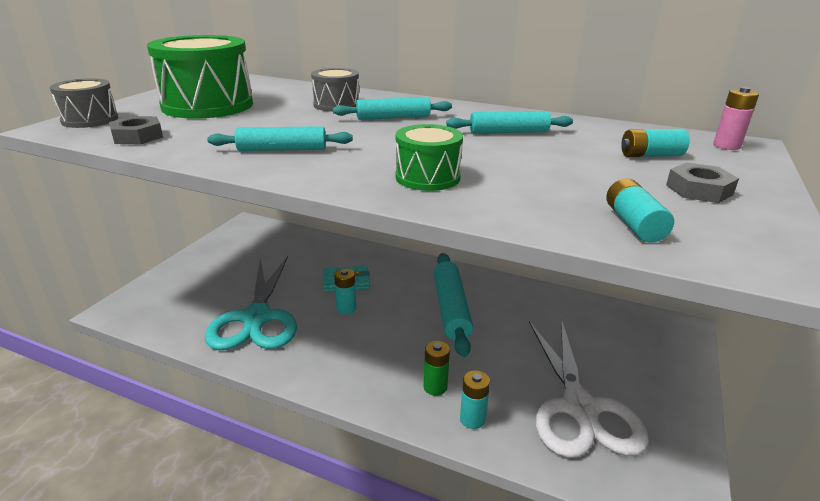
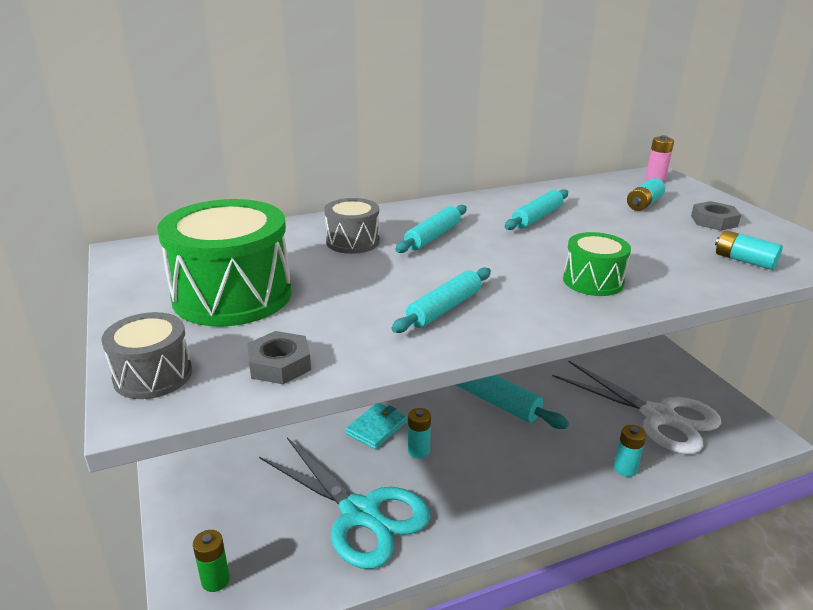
camera: 45 degrees left, 0 degrees up
green battery [424,341,450,396] -> green battery moved to [193,530,230,592]

